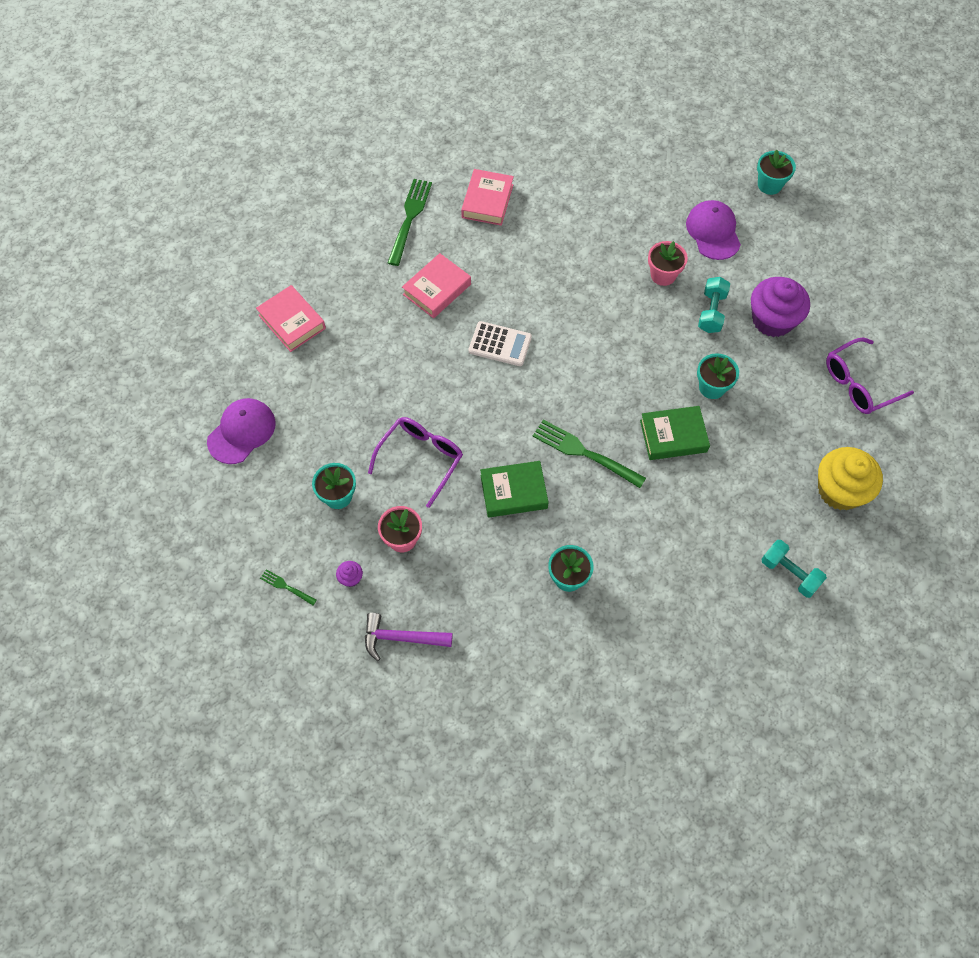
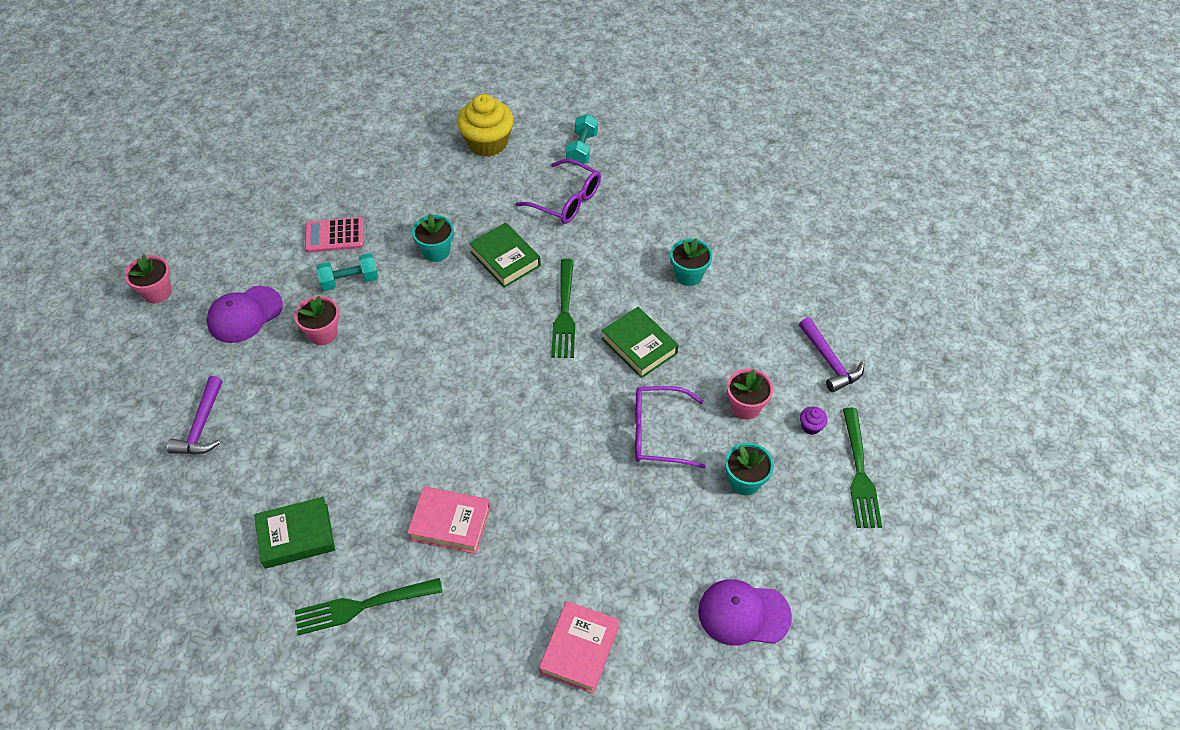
camera: 120 degrees left, 10 degrees down
green fork [260,569,317,605] -> green fork [843,408,882,528], size x2.03
pink book [461,169,514,226] -> green book [254,497,335,569]
white calculator [469,321,532,366] -> none
purple cupcake [751,277,810,337] -> pink calculator [305,217,364,253]
turquoise flower pot [757,149,796,195] -> pink flower pot [125,254,172,303]
purple glasses [826,338,914,414] -> purple glasses moved to [515,159,601,224]
none -> purple hammer [167,376,222,454]

